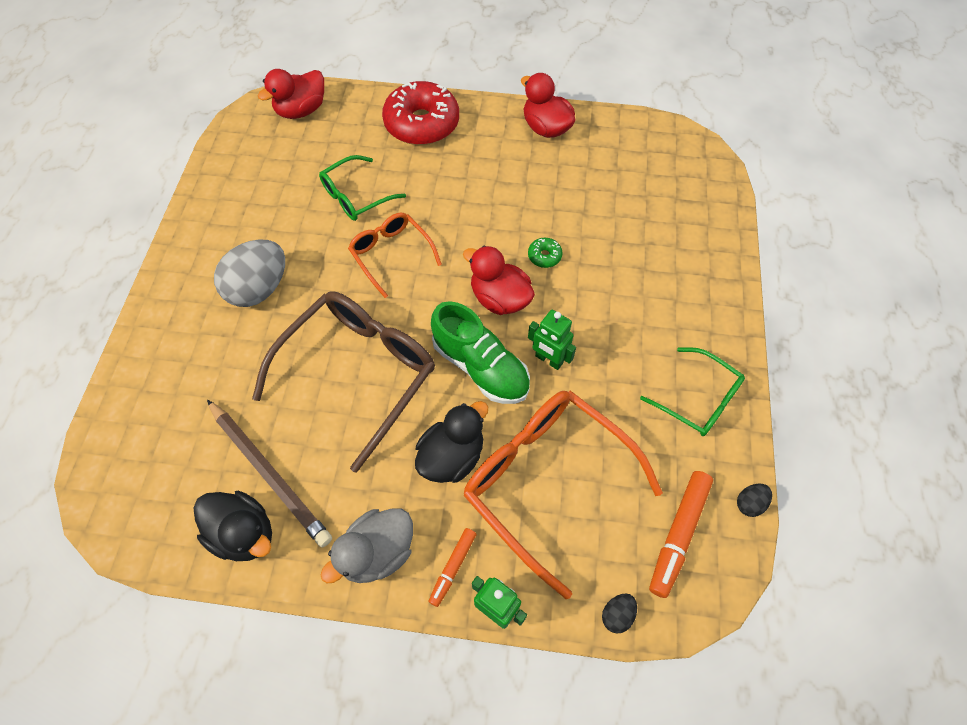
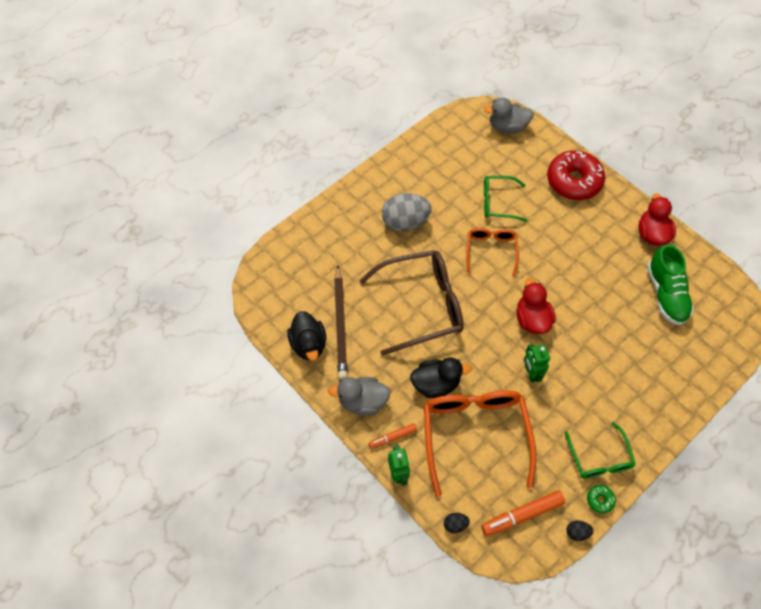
camera: 40 degrees right, 0 degrees up
red duck [258,69,324,119] -> grey duck [484,98,534,134]
green shoe [431,301,530,404] -> green shoe moved to [647,244,694,325]
green donut [528,238,563,268] -> green donut moved to [587,485,616,514]

